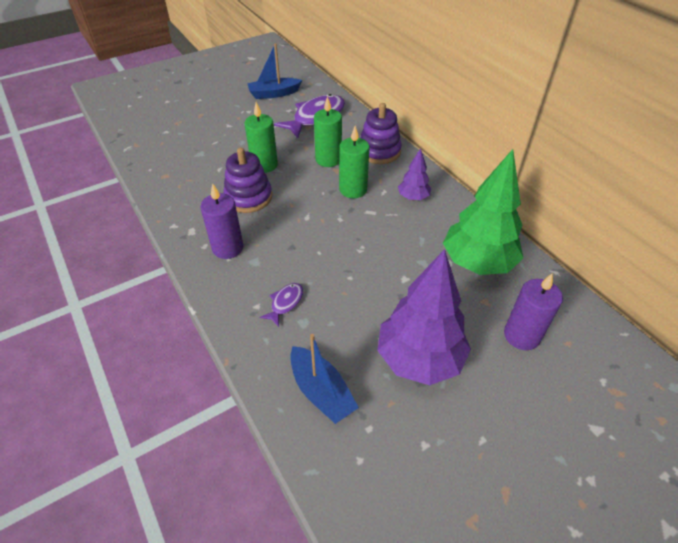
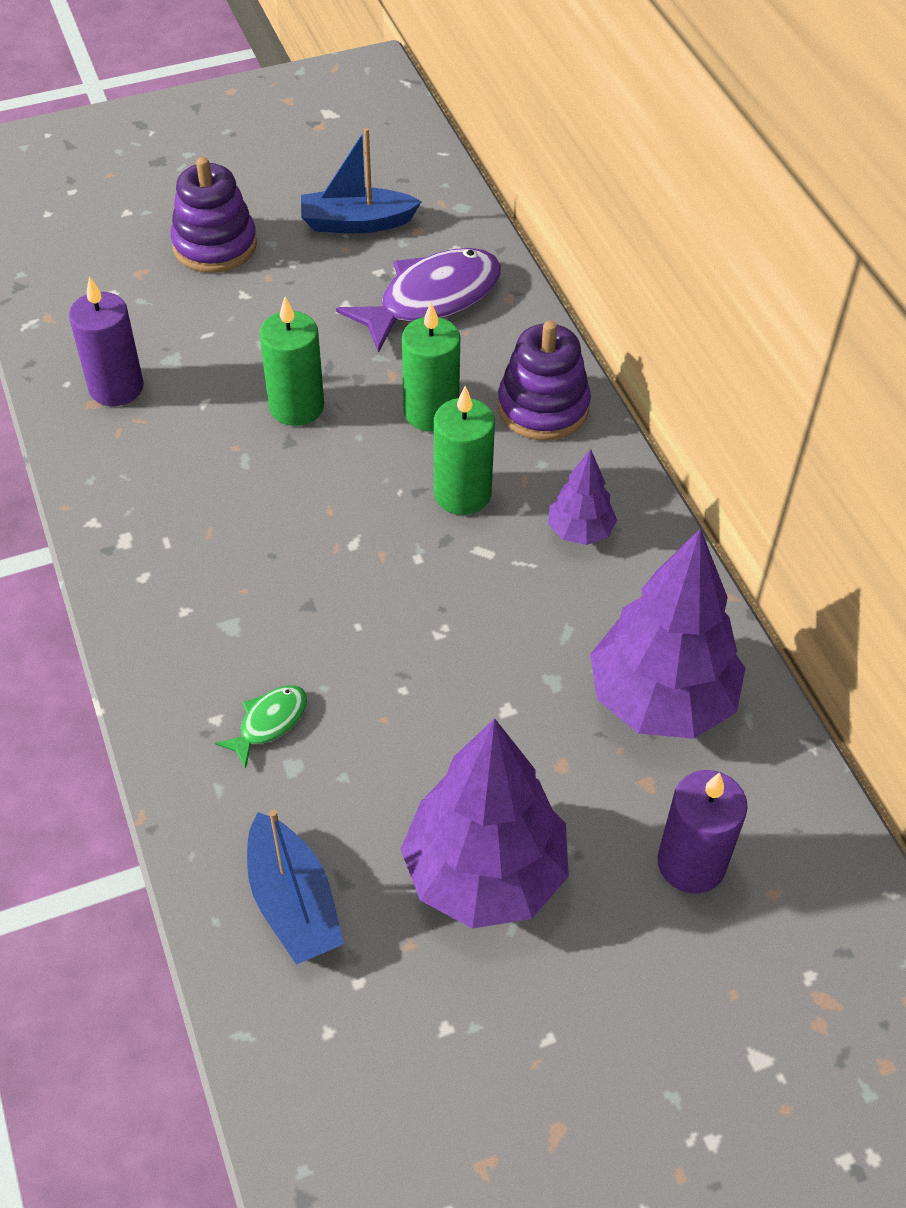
camera: 10 degrees right, 5 degrees up
purple candle [201,183,243,259] -> purple candle moved to [69,276,144,406]
purple stacking toy [223,148,272,213] -> purple stacking toy moved to [170,157,257,273]
purple fish [260,283,303,327] -> green fish [215,685,307,769]
green tree [443,149,523,275] -> purple tree [590,528,746,739]

